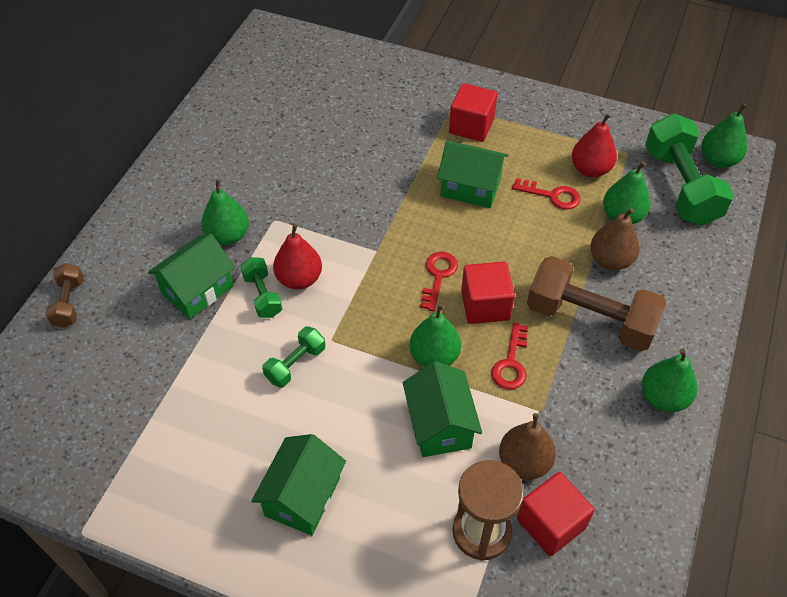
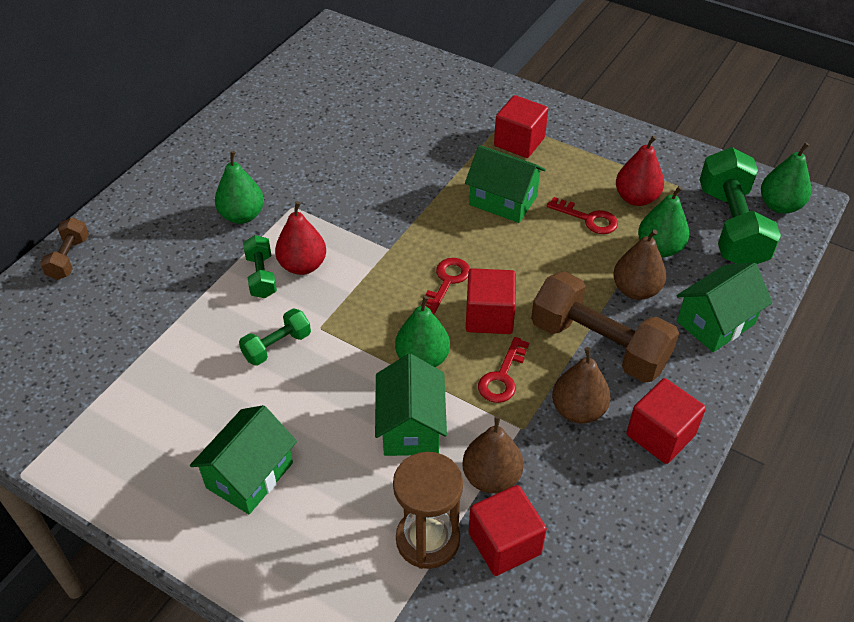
camera: 10 degrees right, 5 degrees down
green house [148,234,235,319] -> green house moved to [677,262,773,352]
green pear [642,349,697,412] -> red cube [626,378,706,464]
none -> brown pear [552,347,611,424]

